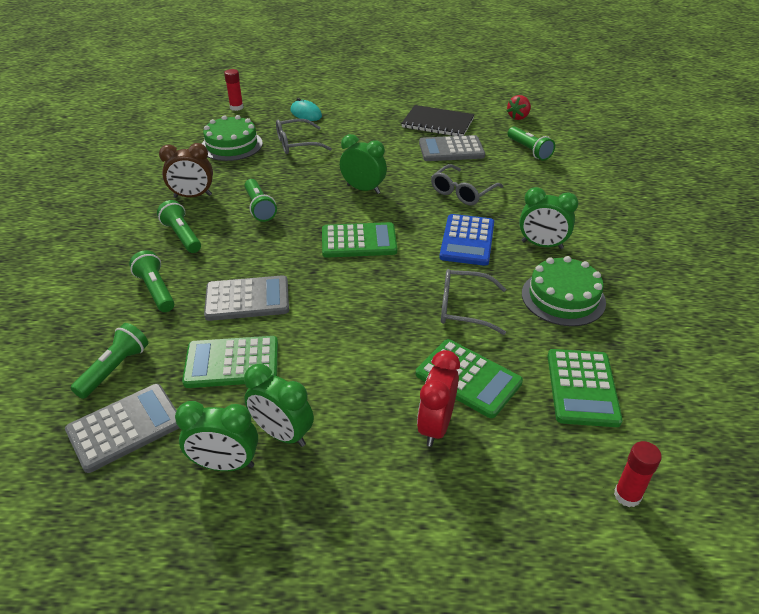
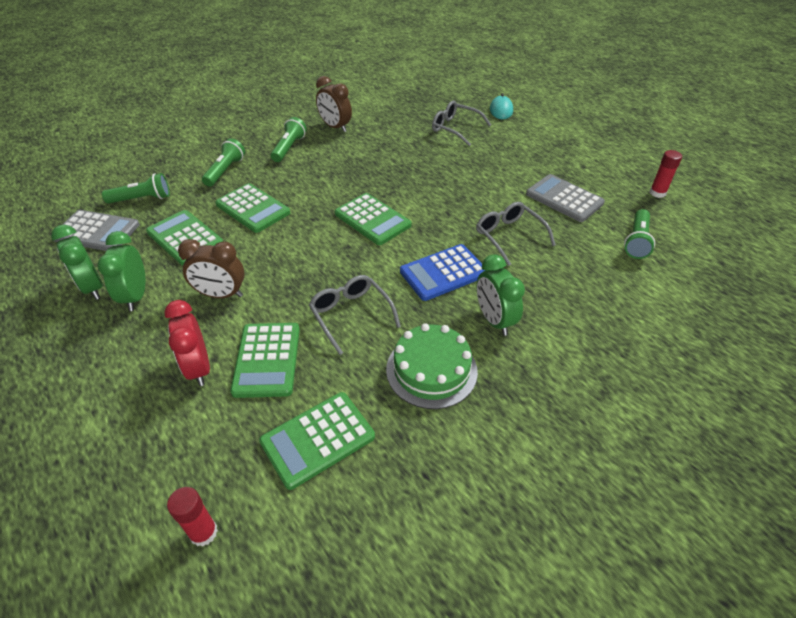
camera: 50 degrees right, 5 degrees up
green cake [202,115,263,161] -> none
grey calculator [204,275,289,321] -> green calculator [215,183,290,233]
red glue stick [224,69,243,111] -> red glue stick moved to [650,150,682,198]
green flashlight [244,179,277,222] -> none
green clock [340,134,387,194] -> none
black notebook [401,105,474,136] -> none
red clock [417,350,460,447] -> red clock turned 90 degrees counterclockwise [164,300,210,386]
grey glasses [431,164,503,205] -> grey glasses turned 60 degrees clockwise [476,202,556,266]
red strawberry [507,95,531,120] -> none
none -> brown clock [178,239,245,298]

